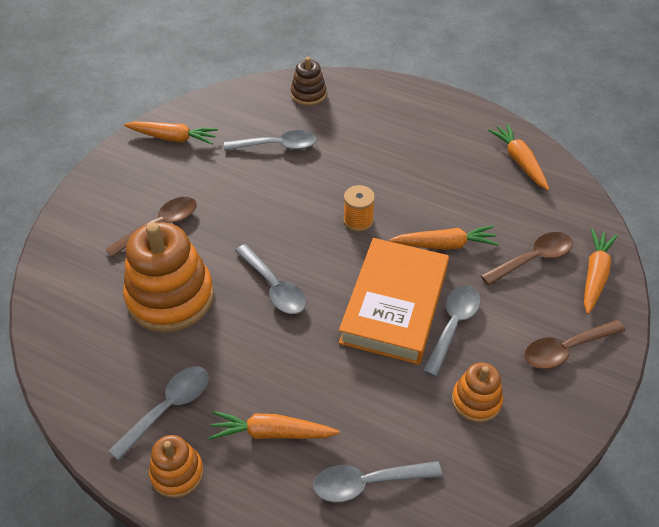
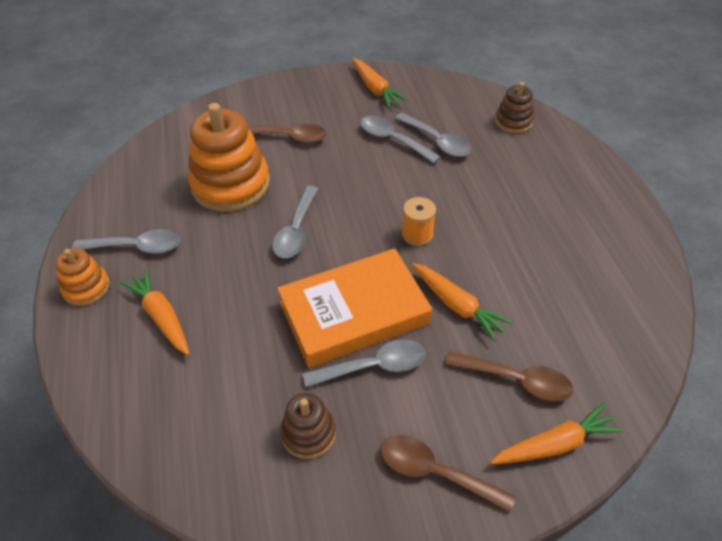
camera: 50 degrees right, 0 degrees up
grey spoon [313,461,442,503] -> grey spoon moved to [360,116,441,163]
orange stacking toy [452,362,503,423] -> brown stacking toy [280,393,336,459]
orange carrot [488,124,549,190] -> none

